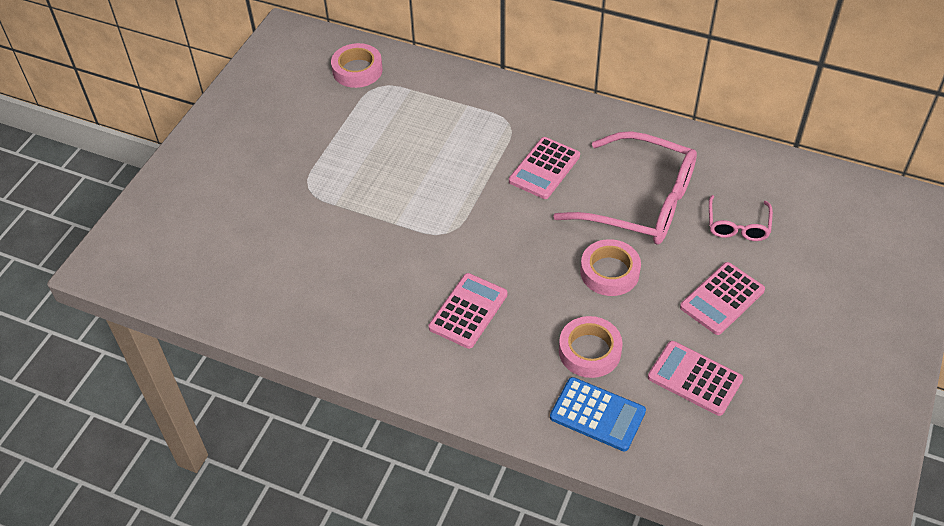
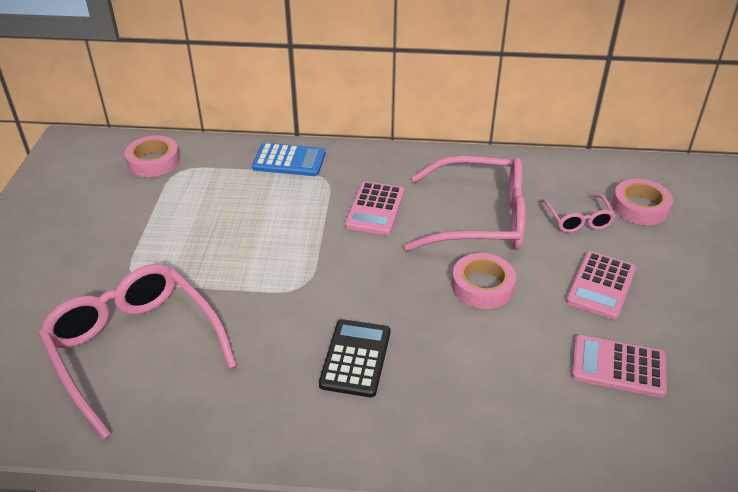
camera: 20 degrees left, 10 degrees down
pink calculator [429,273,507,349] -> black calculator [319,319,390,397]
blue calculator [550,377,646,451] -> blue calculator moved to [252,143,325,176]
pink tape [559,316,623,378] -> pink tape moved to [612,179,673,225]
none -> pink glasses [39,264,237,439]

